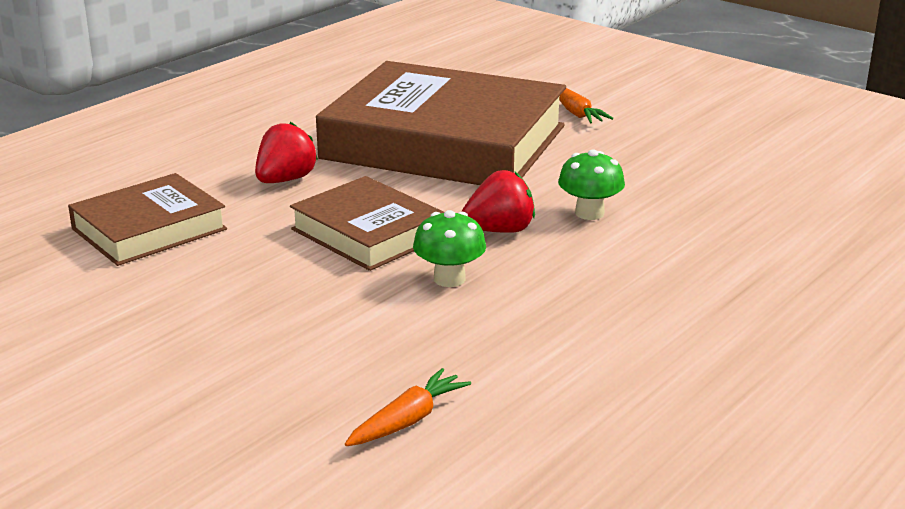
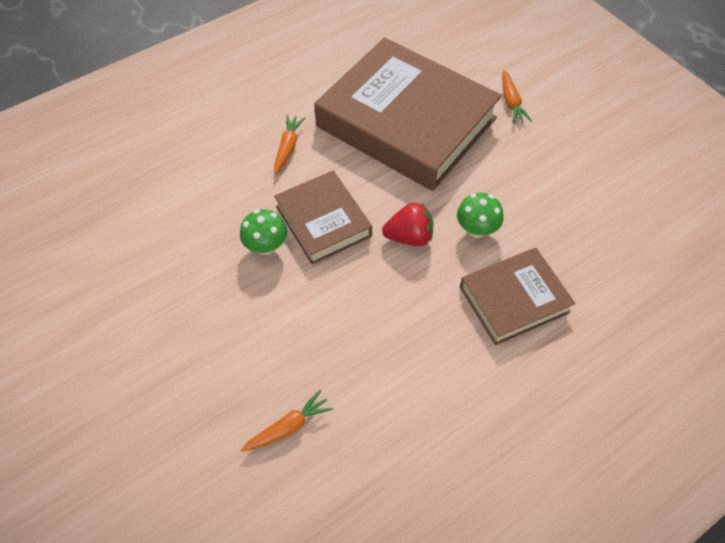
camera: 15 degrees right, 30 degrees up
brown book [68,173,227,266] -> brown book moved to [460,248,575,345]
red strawberry [255,122,318,183] -> orange carrot [274,115,305,174]
green mushroom [413,210,486,287] -> green mushroom moved to [240,209,287,255]

